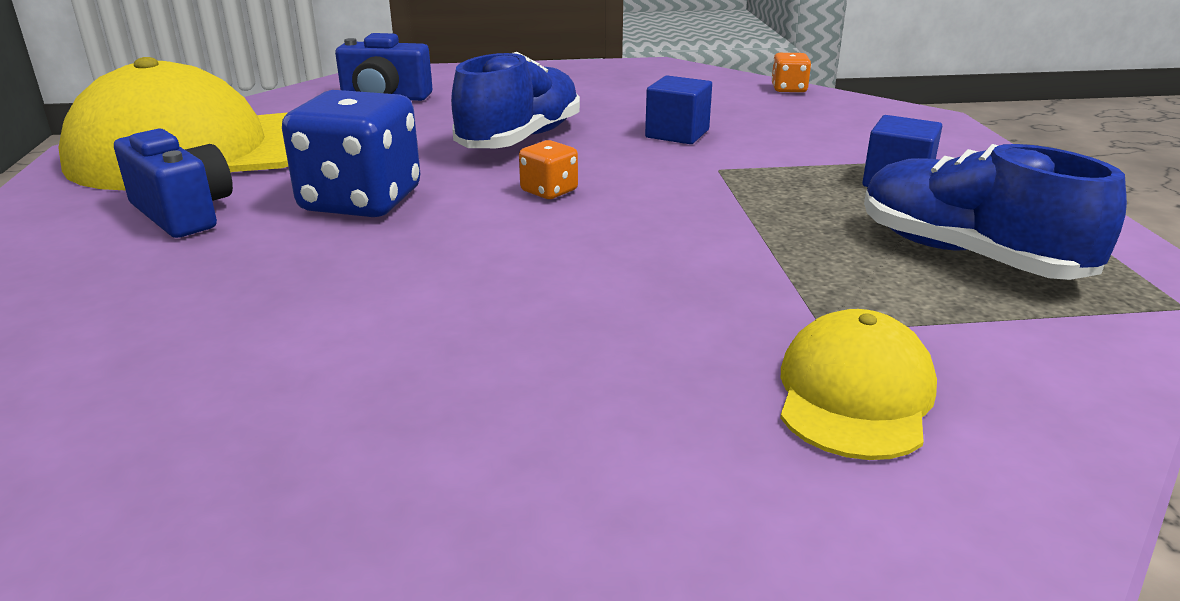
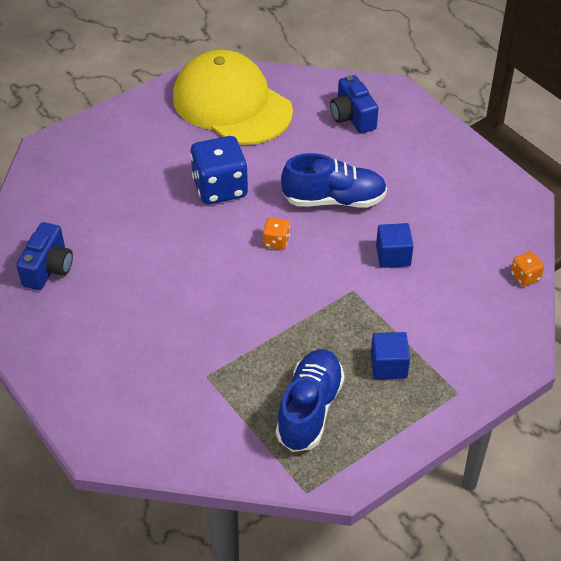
camera: 60 degrees right, 20 degrees up
blue camera [114,129,233,238] -> blue camera moved to [16,222,73,290]
yellow cap [780,309,937,460] -> none

